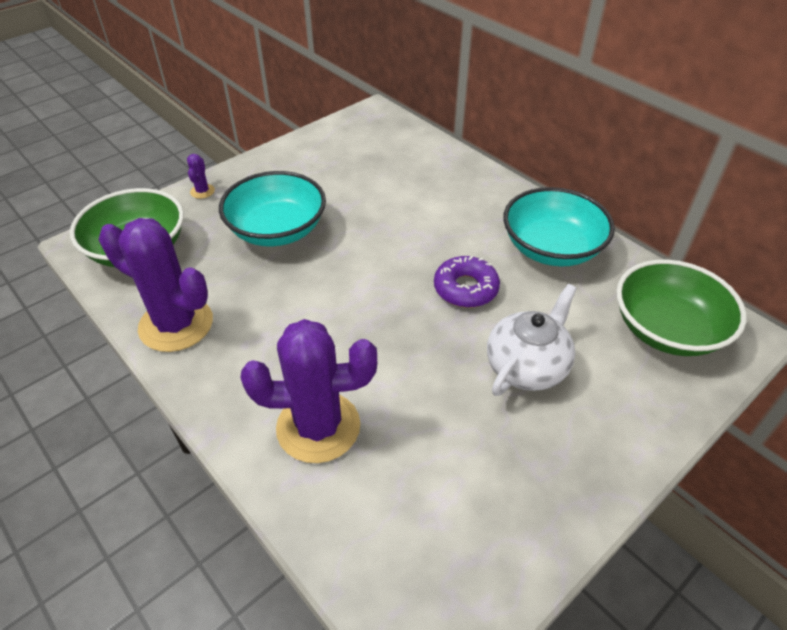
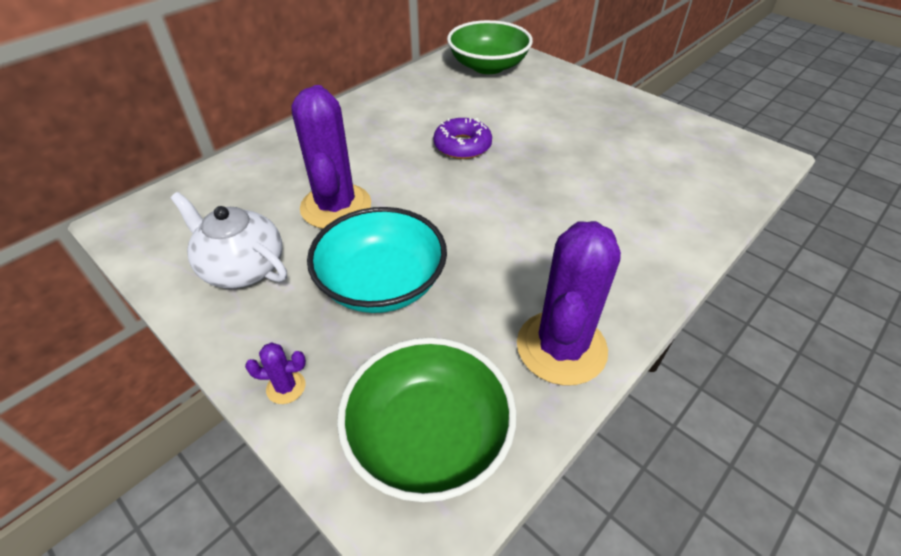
camera: 95 degrees left, 0 degrees up
purple cactus [240,319,377,463] -> purple cactus moved to [291,85,371,229]
white teapot [487,284,577,396] -> white teapot moved to [171,192,287,288]
turquoise bowl [503,187,615,266] -> none

